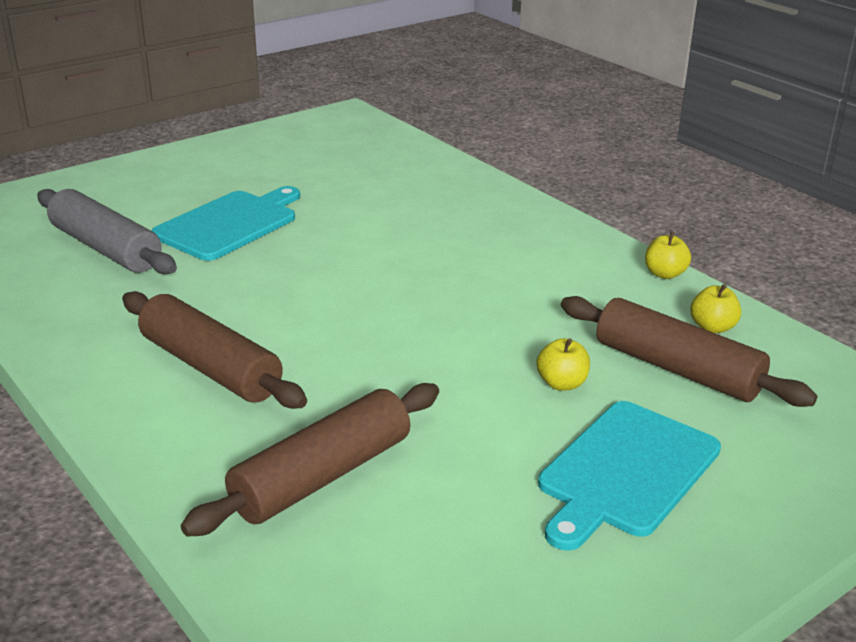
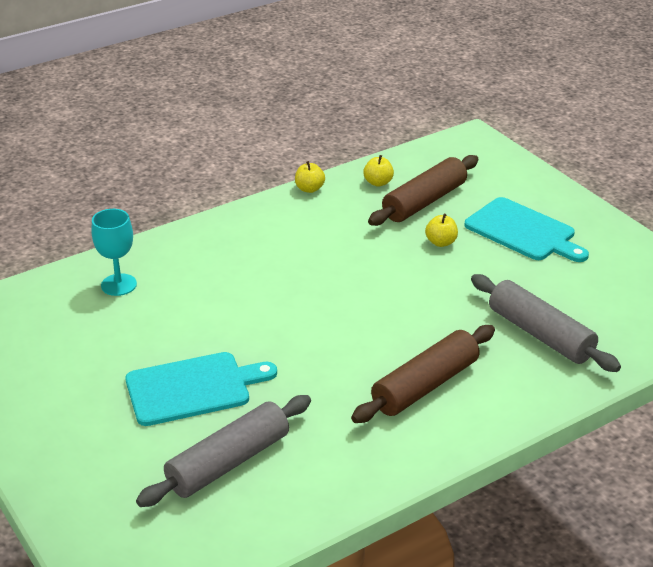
camera: 85 degrees left, 5 degrees up
turquoise cutting board [151,186,300,261] -> turquoise cutting board turned 120 degrees clockwise [125,352,277,426]
brown rolling pin [181,383,439,537] -> grey rolling pin [471,274,621,372]
none -> turquoise goblet [91,209,137,296]

